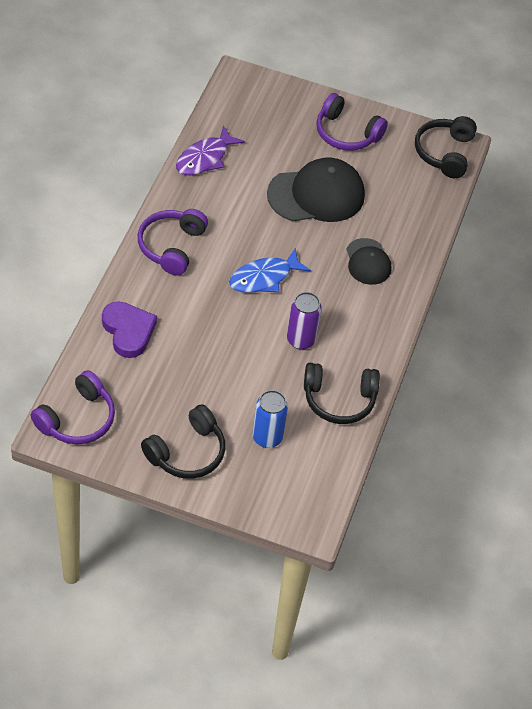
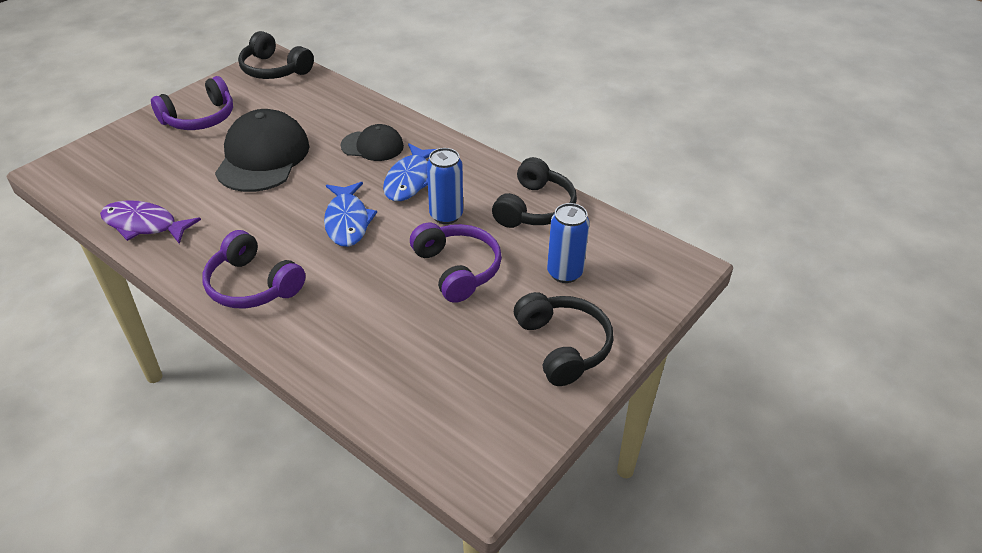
camera: 65 degrees left, 10 degrees down
purple headphones [31,370,115,444] -> purple headphones moved to [410,223,502,303]
purple heart [102,302,157,358] -> none
purple fish [176,125,245,175] -> purple fish turned 135 degrees clockwise [100,200,201,244]
purple can [287,292,322,350] -> blue can [427,148,463,224]
none -> blue fish [383,144,436,201]

